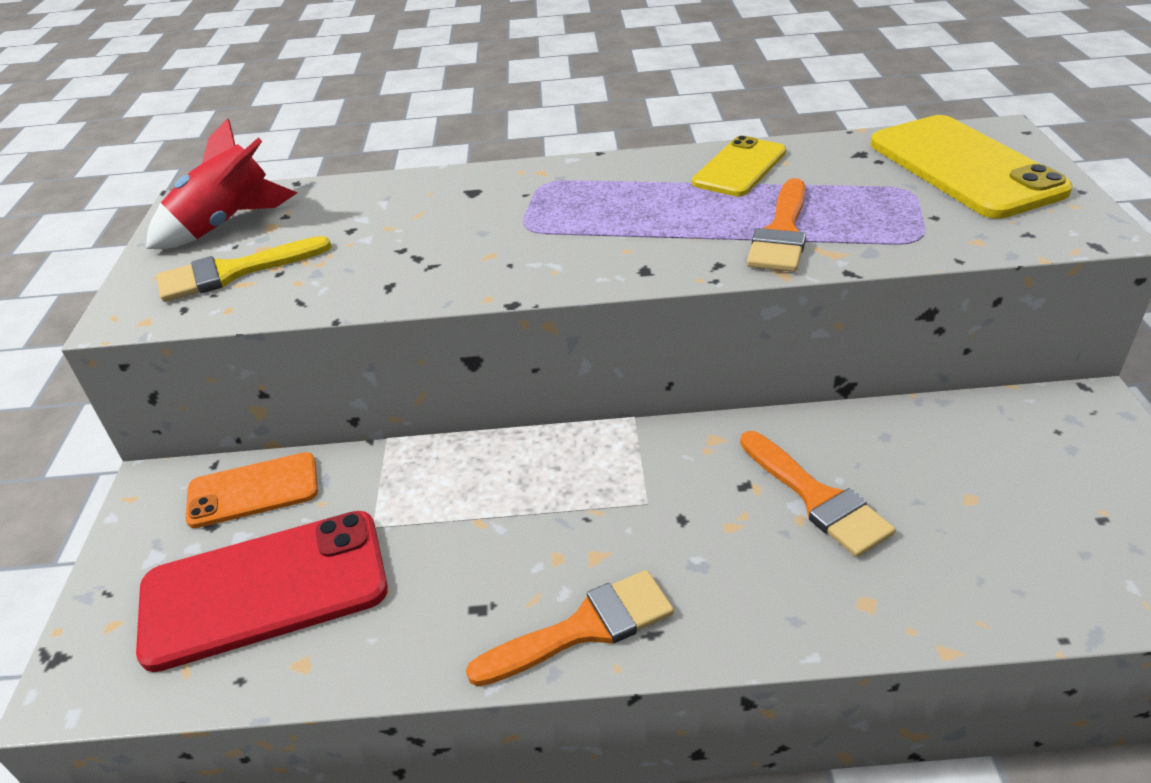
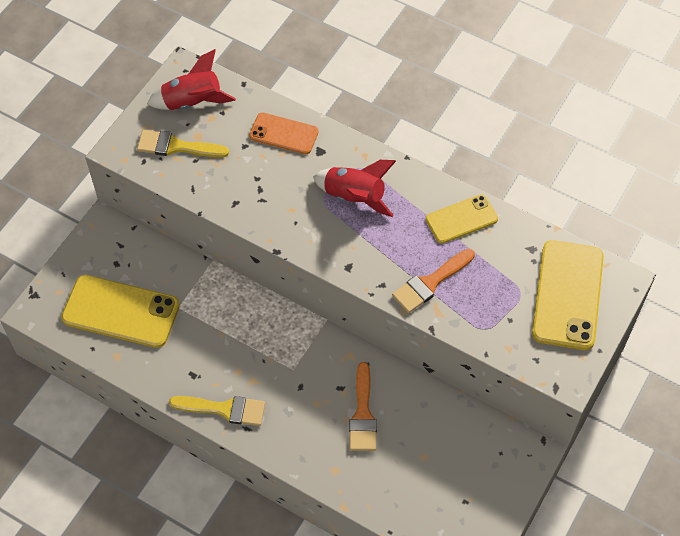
camera: 30 degrees right, 20 degrees up
red phone [136,511,388,672] -> yellow phone [61,275,180,348]
orange phone [185,452,318,528] -> orange phone moved to [249,112,319,154]
orange brush [466,570,674,686] -> yellow brush [169,396,265,426]
none -> red rocket [313,160,396,217]

